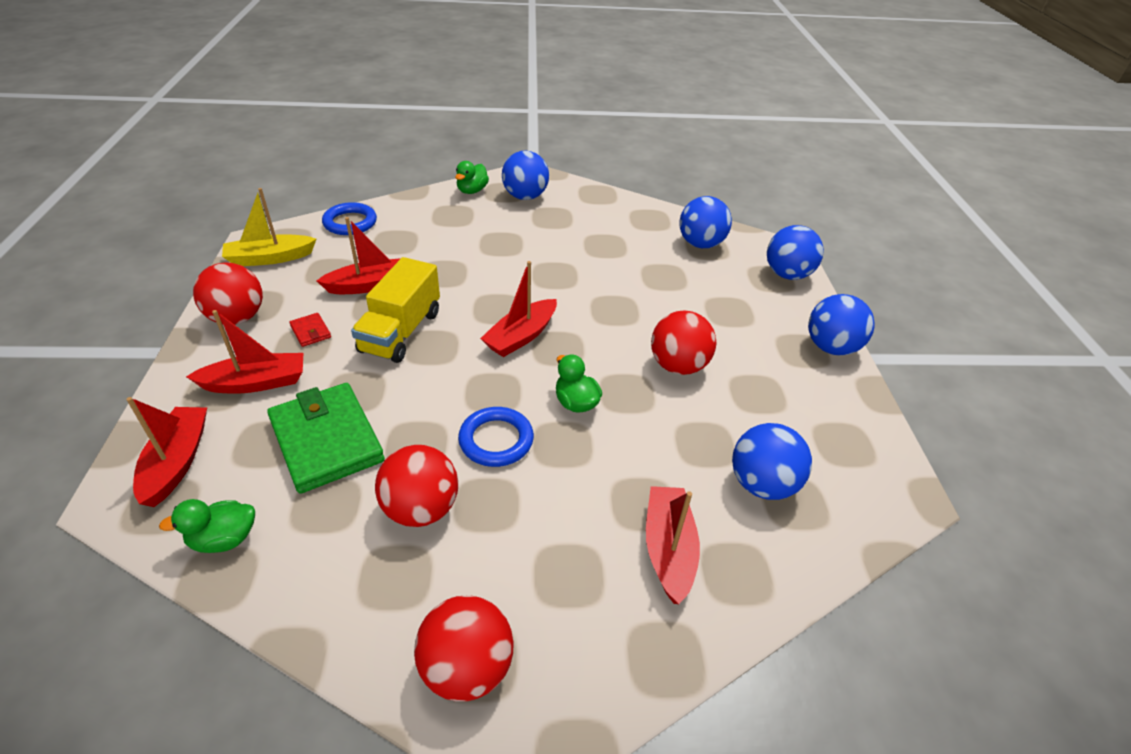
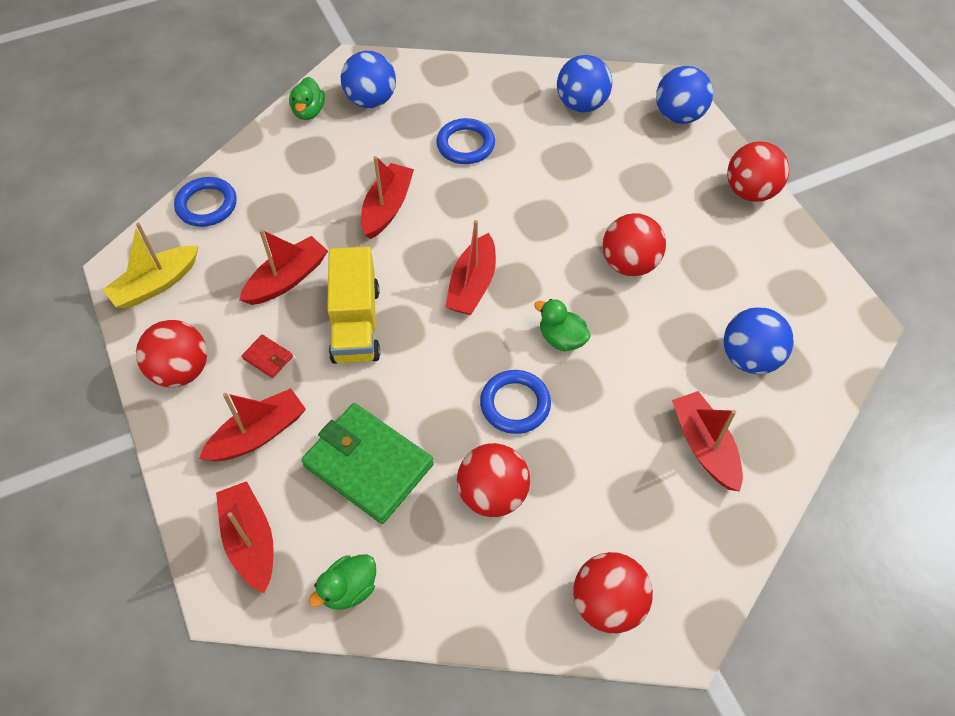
camera: 20 degrees left, 15 degrees up
blue ball [808,294,875,355] -> red ball [727,141,789,202]
none -> red boat [361,156,414,239]
none -> blue ring [436,118,495,164]

